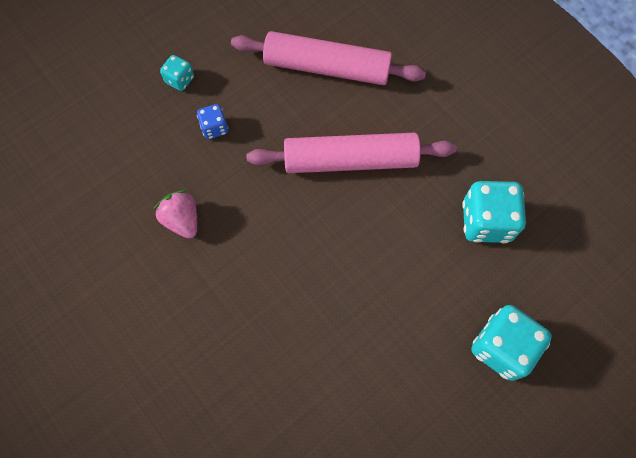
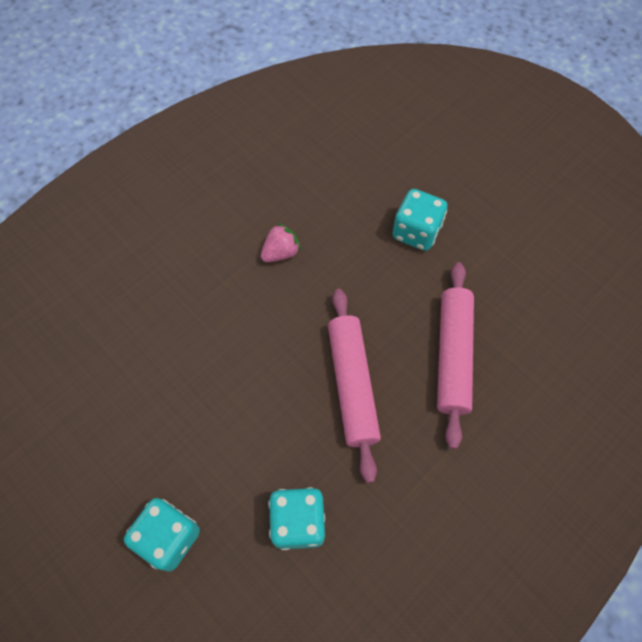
camera: 85 degrees right, 5 degrees down
turquoise dice [160,55,194,91] -> turquoise dice [393,189,447,251], size x1.91
blue dice [197,104,228,139] -> none

